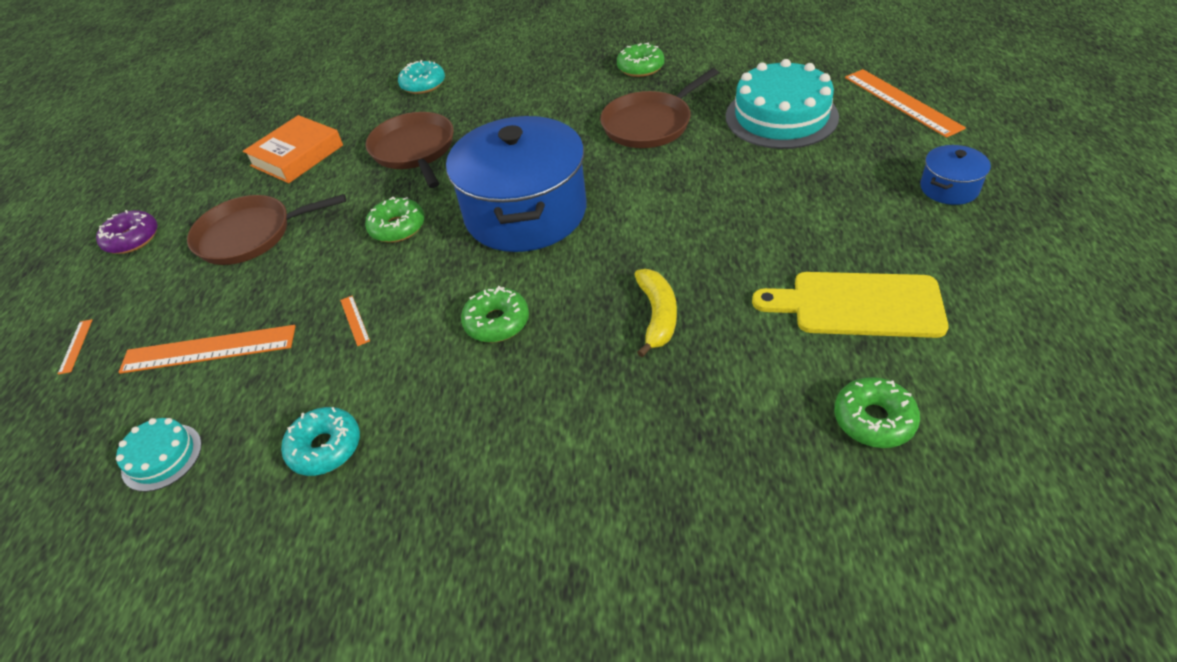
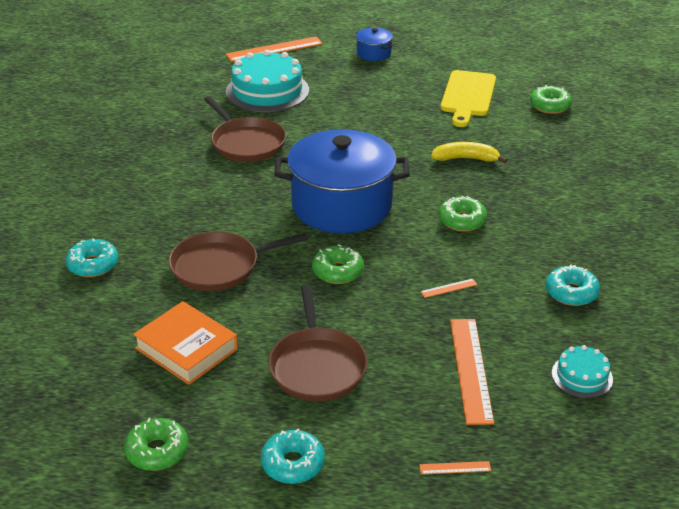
camera: 90 degrees left, 10 degrees down
purple donut [96,210,158,254] -> turquoise donut [261,429,325,484]
green donut [617,42,664,77] -> green donut moved to [124,418,188,471]

